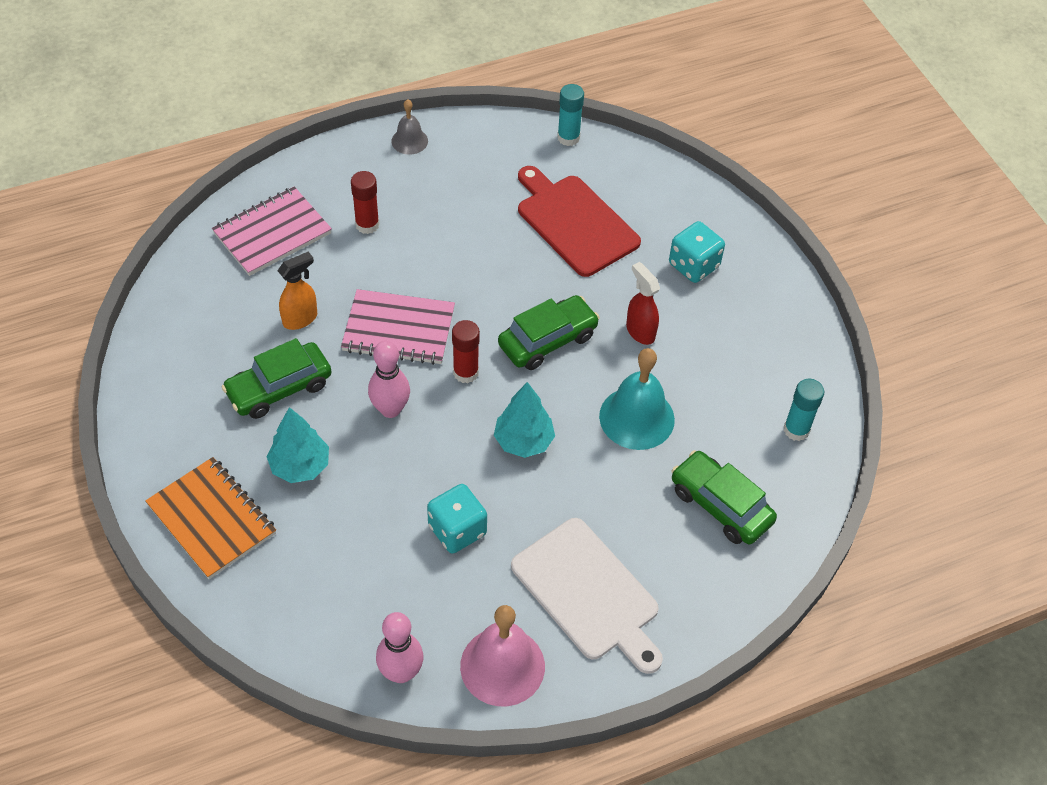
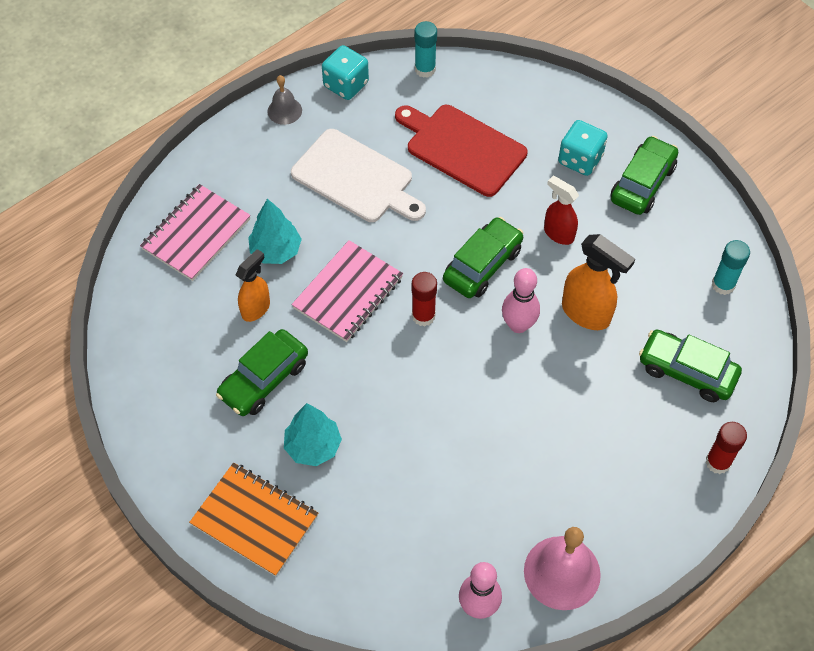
camera: 15 degrees left, 5 degrees up
pink notebook [341,289,455,365] -> pink notebook turned 45 degrees counterclockwise [292,240,403,342]
red glue stick [351,171,379,234] -> red glue stick moved to [705,422,747,474]
pink bowling pin [368,341,410,418] -> pink bowling pin moved to [502,268,540,333]
turquoise dice [427,484,487,554] -> turquoise dice moved to [322,45,369,100]
turquoise tree [494,382,555,458] -> turquoise tree moved to [248,199,302,264]
white cutting board [511,518,663,674] -> white cutting board moved to [291,129,426,222]
turquoise bell [599,348,675,450] -> orange spray bottle [562,234,635,330]
none -> green car [611,136,678,215]

